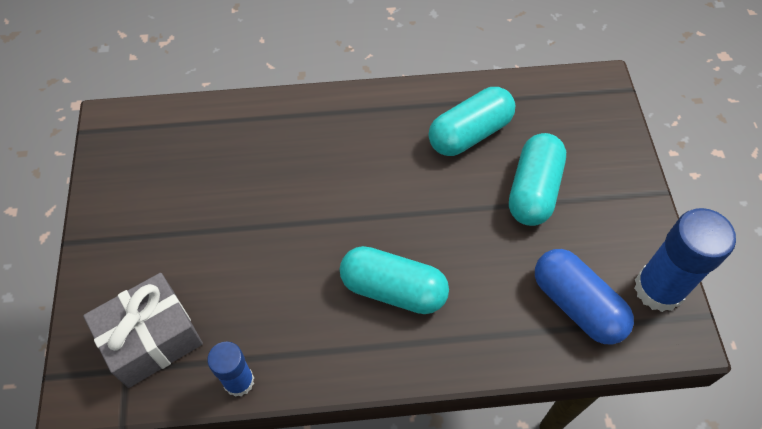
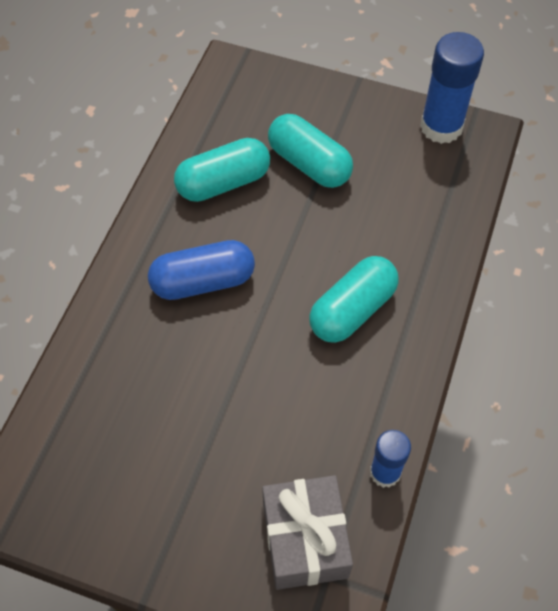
camera: 65 degrees left, 0 degrees up
turquoise capsule [429,87,515,156] -> turquoise capsule turned 75 degrees clockwise [174,138,270,202]
blue capsule [535,249,634,345] -> blue capsule moved to [148,240,255,300]

